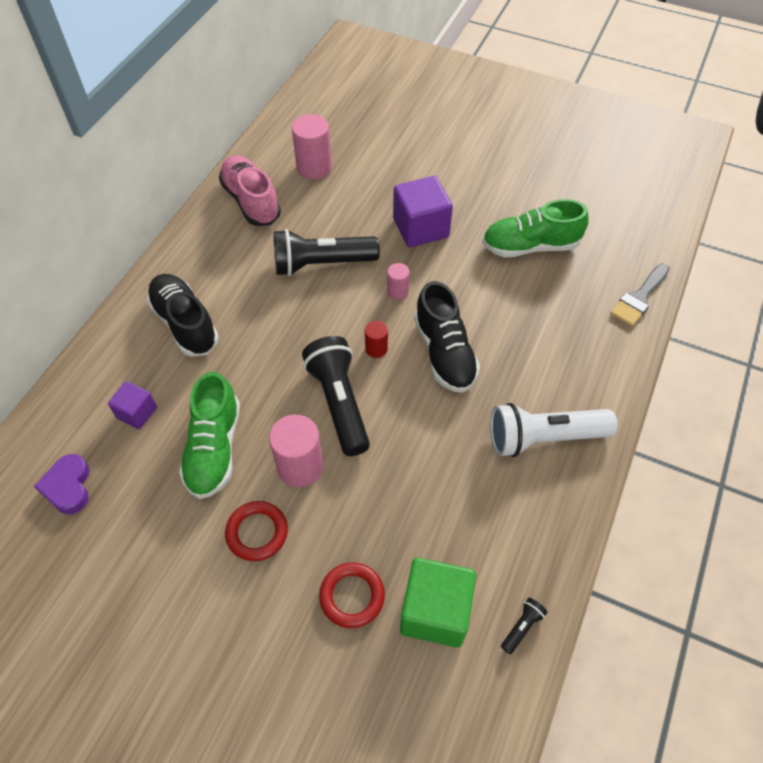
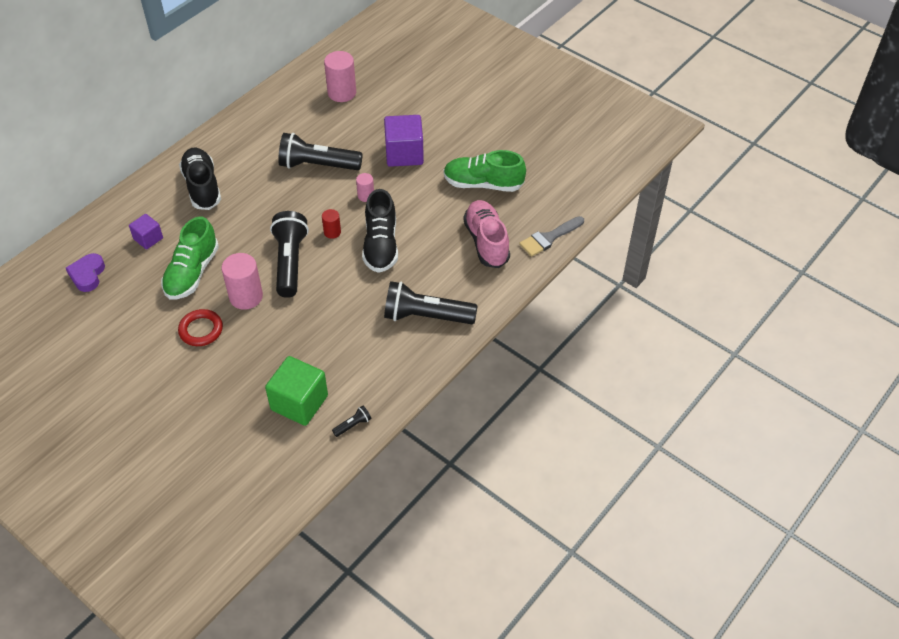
camera: 15 degrees right, 5 degrees down
pink shoe [219,155,281,226] -> pink shoe moved to [463,200,510,268]
red ring [319,562,385,628] -> none
white flashlight [490,403,618,457] -> black flashlight [384,281,478,324]

